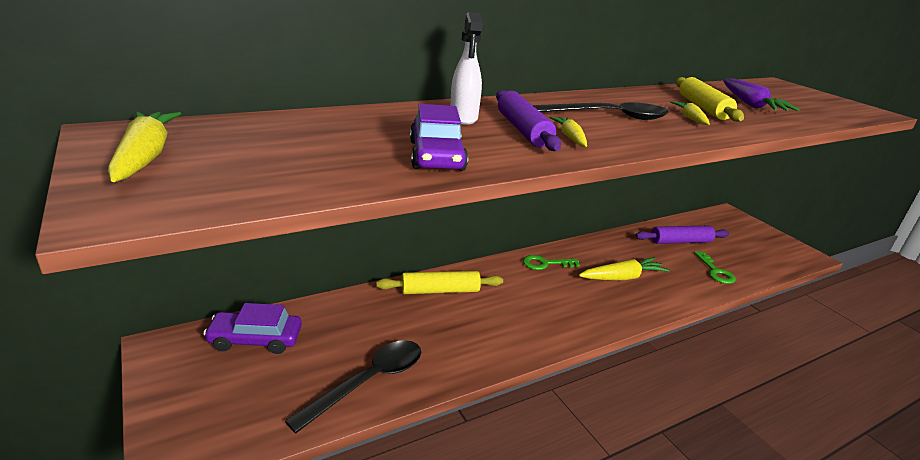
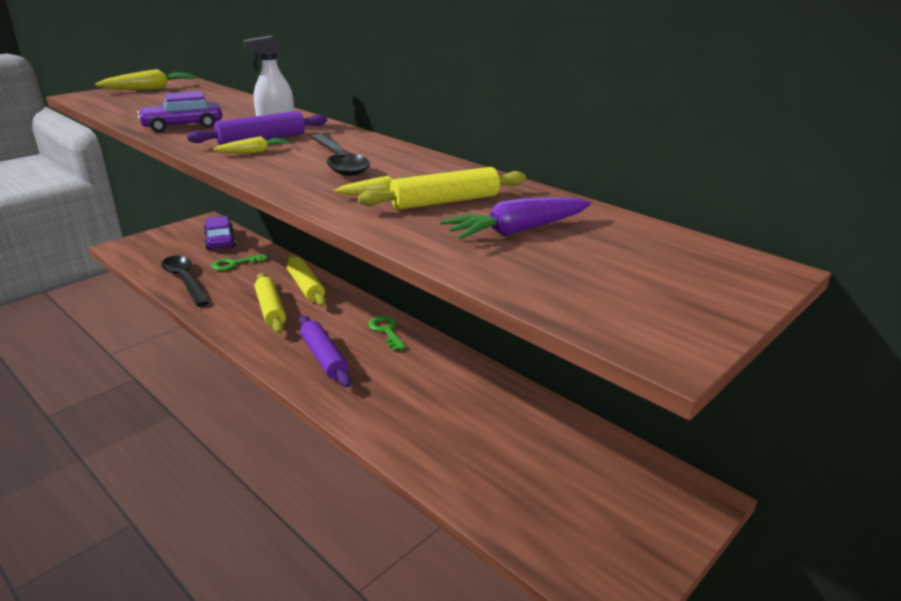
camera: 75 degrees right, 0 degrees up
black spoon [285,340,421,433] -> black spoon turned 150 degrees counterclockwise [161,256,210,307]
yellow carrot [579,257,670,280] -> none
purple rolling pin [636,226,729,244] -> purple rolling pin moved to [299,315,351,388]
green key [694,251,736,284] -> green key moved to [211,254,268,271]
none -> yellow rolling pin [255,273,286,334]

